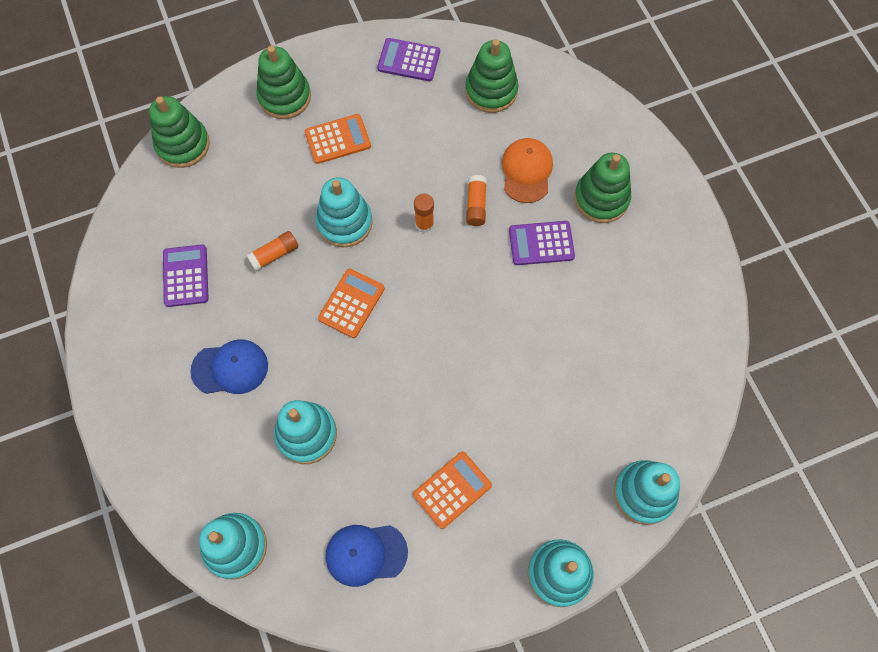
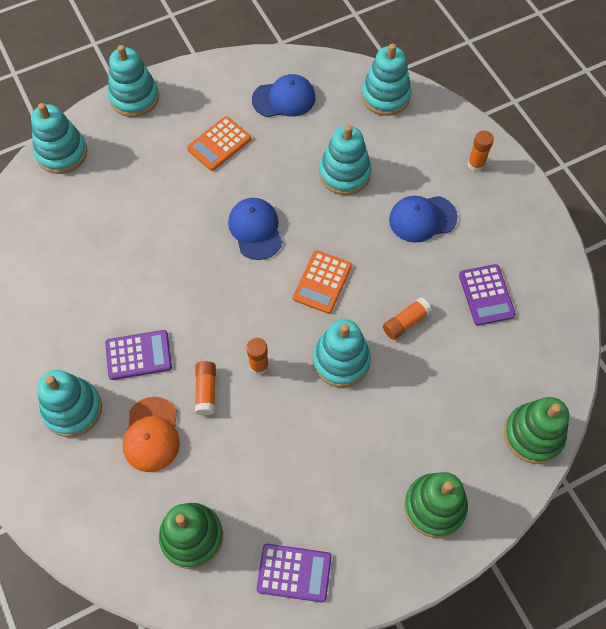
camera: 175 degrees right, 5 degrees down
orange calculator [305,114,371,164] -> none
green stacking toy [574,153,631,223] -> turquoise stacking toy [37,370,102,437]
none -> blue cap [228,198,282,260]
none -> orange glue stick [468,131,494,172]

